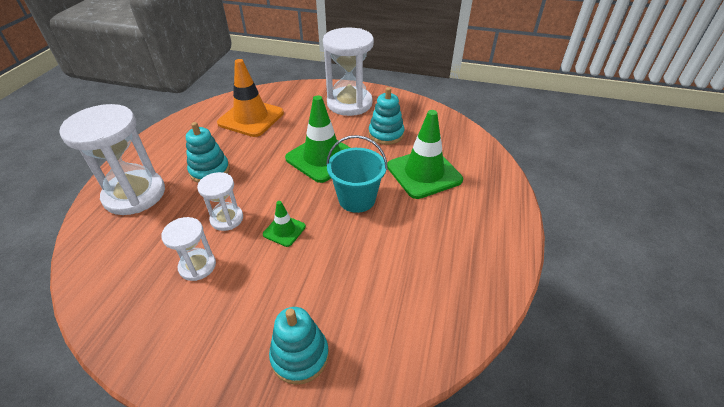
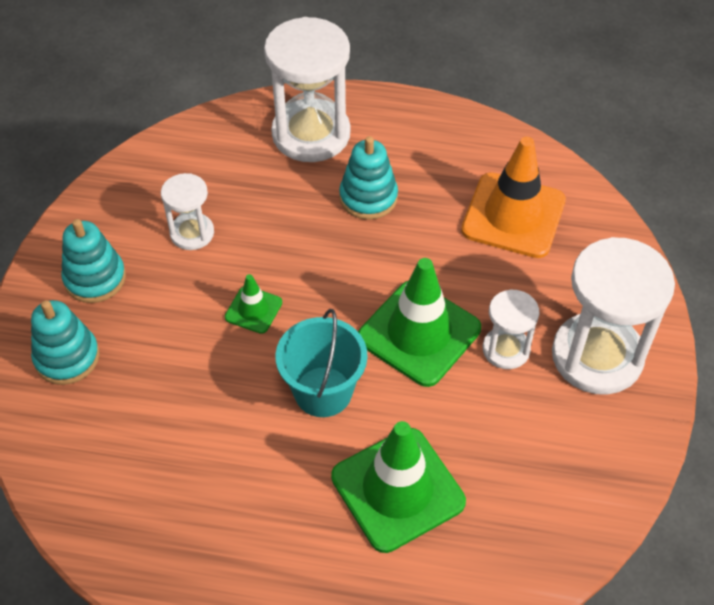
camera: 85 degrees right, 10 degrees up
white hourglass [197,172,243,231] -> white hourglass moved to [483,289,539,369]
turquoise stacking toy [369,87,404,145] -> turquoise stacking toy moved to [61,219,126,303]

